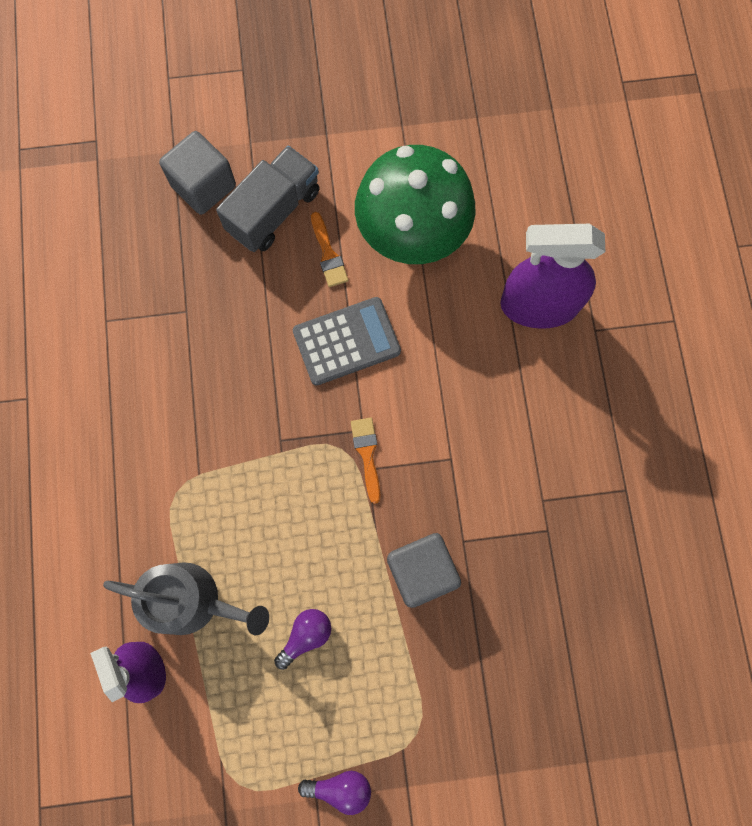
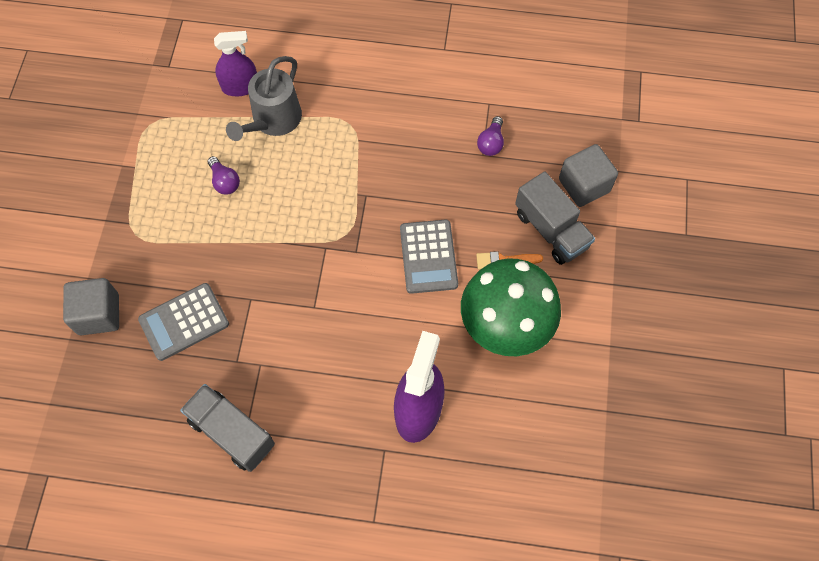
camera: 105 degrees right, 10 degrees down
purple light bulb [298,771,371,815] -> purple light bulb moved to [477,116,504,156]
orange brush [351,418,380,504] -> none
grey cube [387,533,461,608] -> grey cube moved to [63,278,119,335]
none -> grey calculator [138,283,229,361]
none -> grey truck [180,384,275,472]

